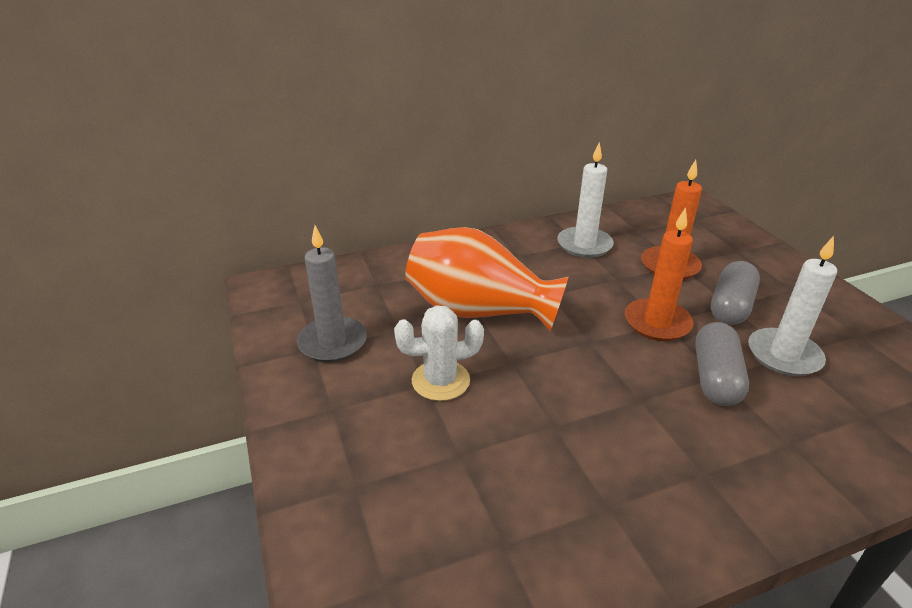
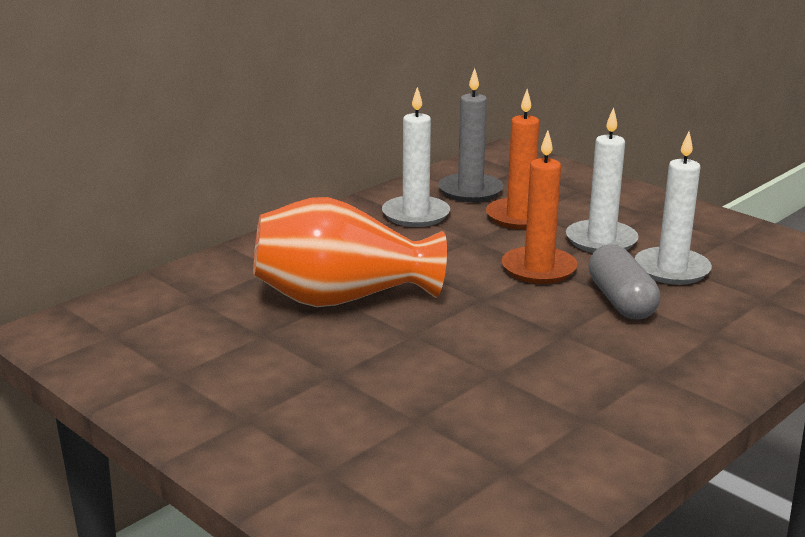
camera: 25 degrees left, 10 degrees down
grey candle [297,225,367,362] -> grey candle moved to [438,68,503,202]
white cactus [394,305,484,401] -> none
grey capsule [711,261,760,325] -> white candle [566,107,639,253]

